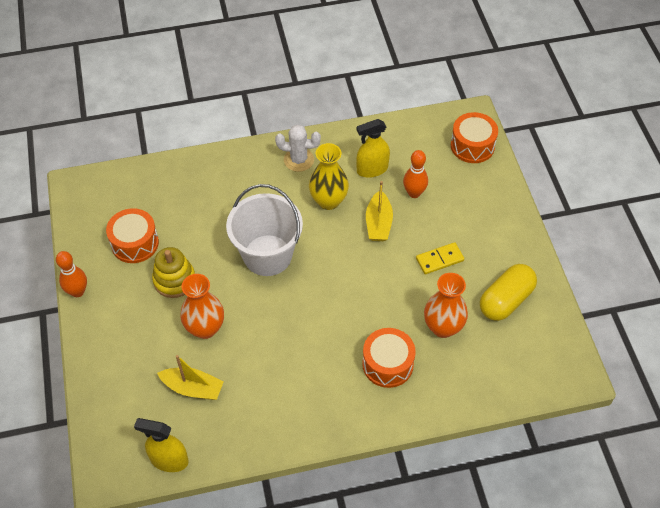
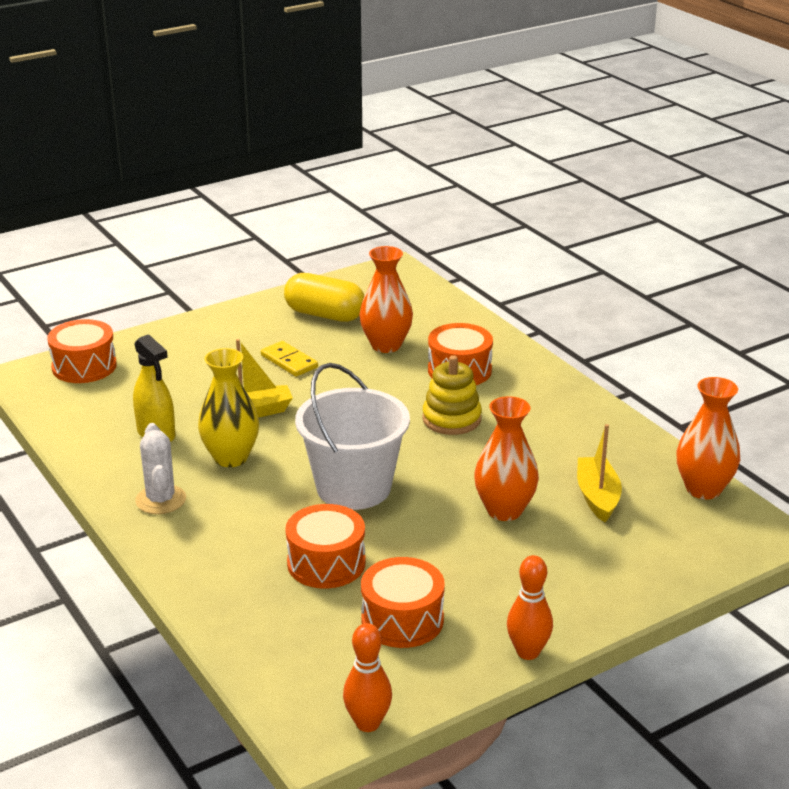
camera: 110 degrees left, 25 degrees down
yellow spray bottle [134,418,189,472] -> orange vase [677,377,740,499]
yellow stacking toy [152,247,195,298] -> yellow stacking toy moved to [422,355,482,435]
orange bowling pin [403,150,428,198] -> orange bowling pin moved to [343,623,392,732]
none -> orange drum [285,504,366,588]

